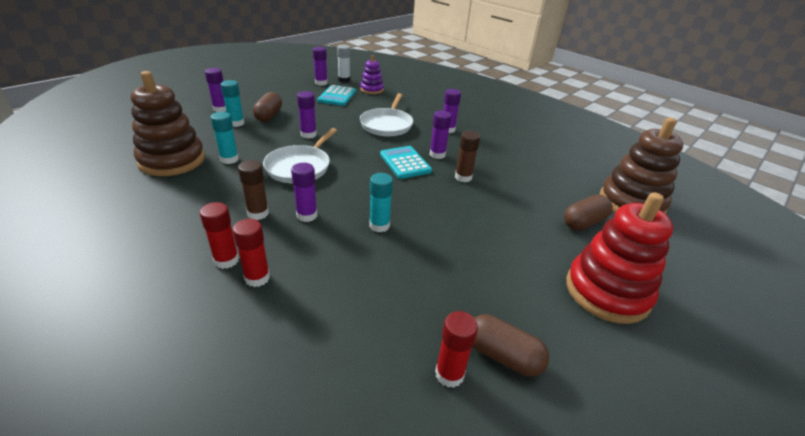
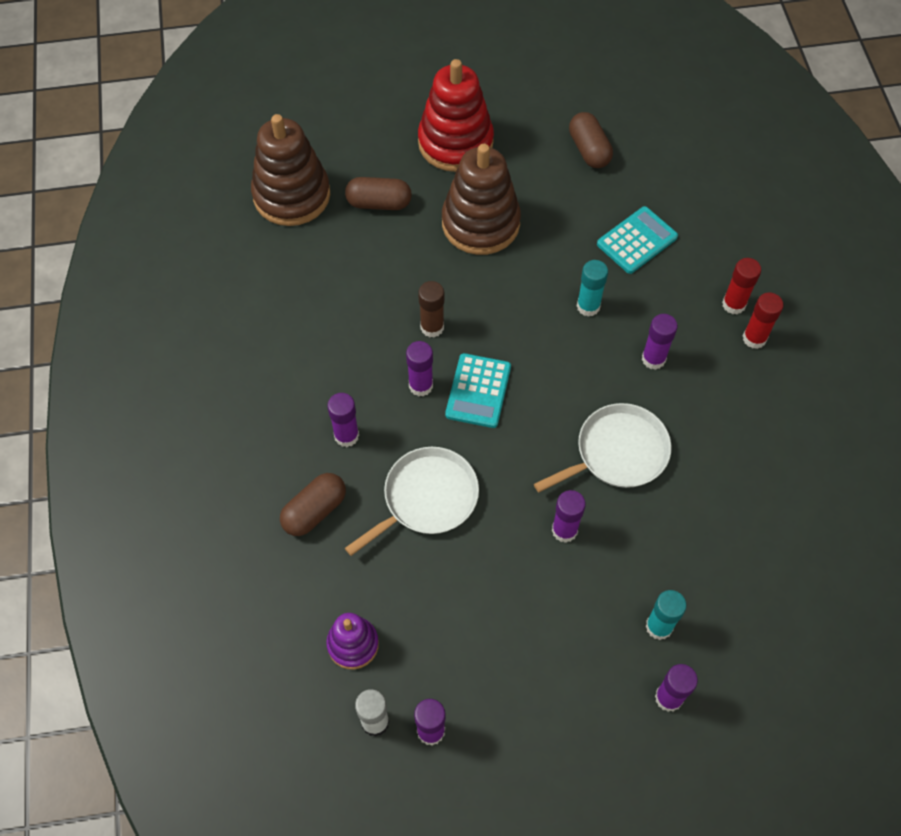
camera: 140 degrees left, 25 degrees up
brown stacking toy [131,71,205,176] -> brown stacking toy moved to [442,144,521,255]
turquoise glue stick [210,112,239,164] -> none
brown glue stick [238,160,269,220] -> none
brown capsule [253,92,282,122] -> brown capsule moved to [280,473,346,536]
turquoise calculator [317,85,356,106] -> turquoise calculator moved to [597,206,678,274]
red glue stick [435,311,478,388] -> none

